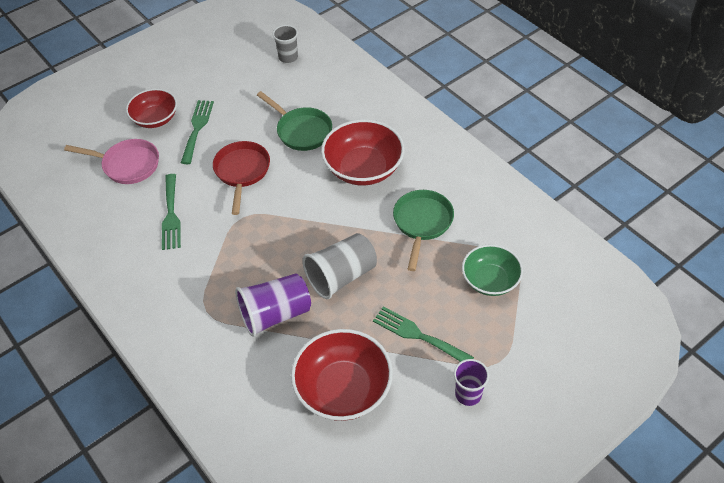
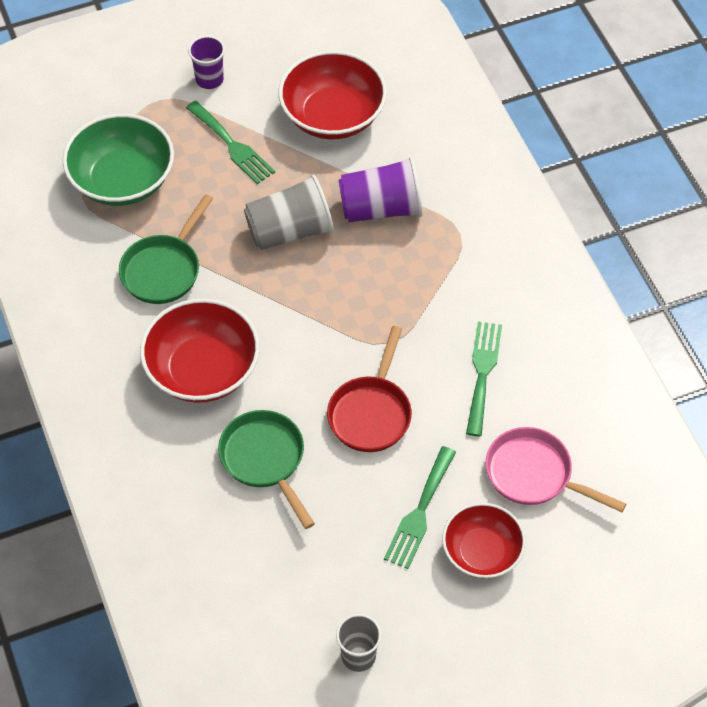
camera: 165 degrees left, 5 degrees up
grey cup [273,25,298,63] -> grey cup moved to [336,614,381,672]
green bowl [462,244,523,296] -> green bowl [62,114,174,206], size x1.52

